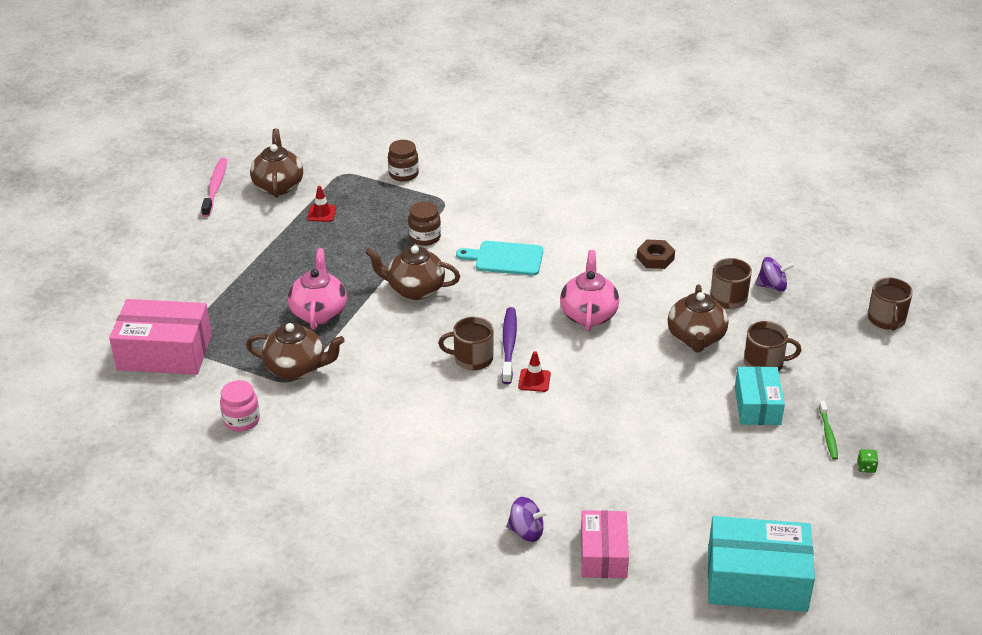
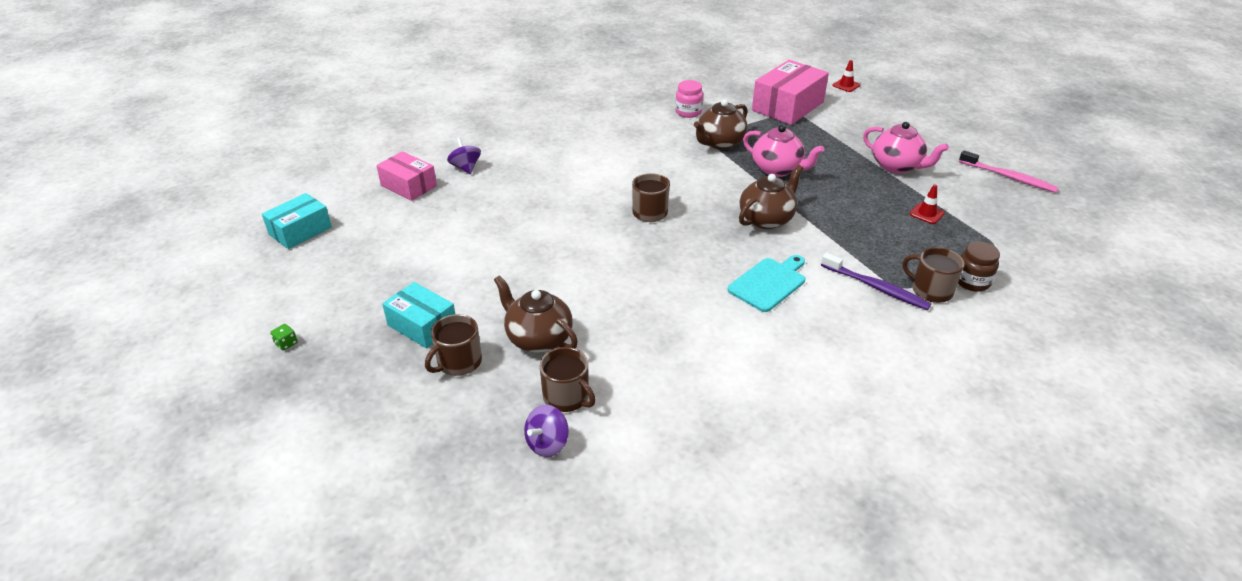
camera: 125 degrees right, 0 degrees up
brown teapot [250,129,303,198] -> none
brown jar [408,201,441,246] -> none
purple toothbrush [502,307,517,384] -> purple toothbrush moved to [821,252,931,310]
purple spinning top [506,497,549,542] -> purple spinning top turned 105 degrees clockwise [447,138,481,174]
red traffic cone [518,351,551,392] -> red traffic cone moved to [833,60,860,92]
pink teapot [560,250,619,332] -> pink teapot moved to [863,122,949,173]
brown nut [637,240,675,269] -> none
turquoise box [708,516,815,612] -> turquoise box [262,193,332,249], size x0.64
green toothbrush [819,401,838,460] -> none
brown mug [868,277,913,331] -> brown mug moved to [902,247,964,303]

